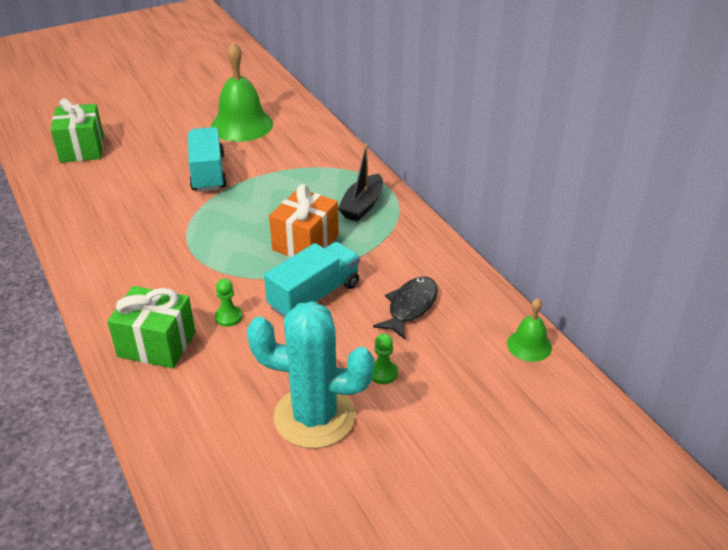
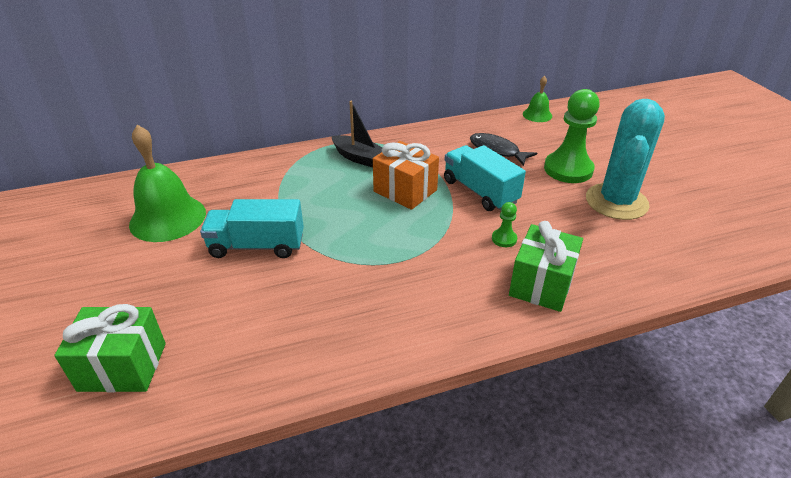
camera: 80 degrees left, 0 degrees up
green pawn [372,334,398,384] -> green pawn [544,89,600,183], size x2.24

